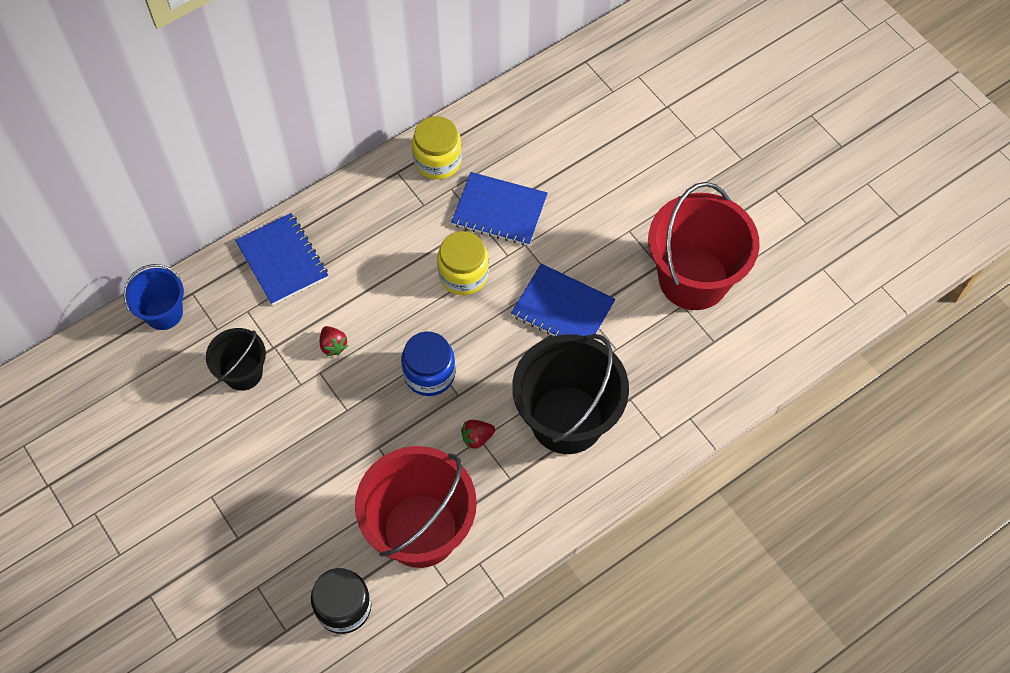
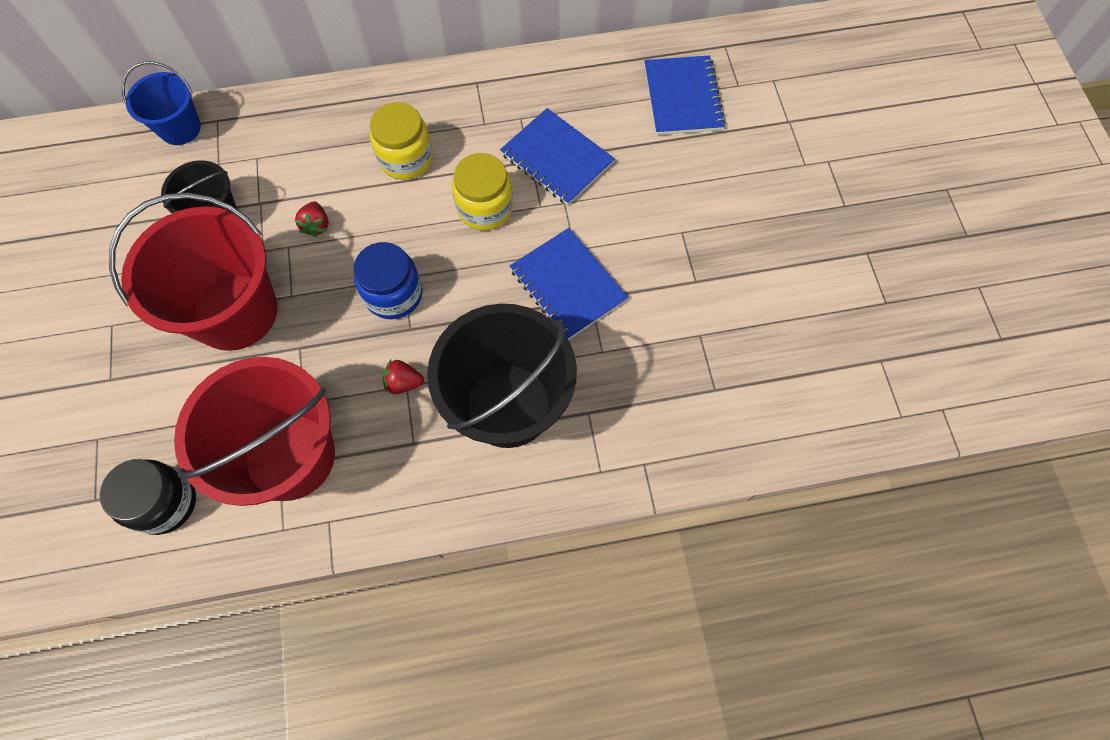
camera: 25 degrees right, 5 degrees up
blue notebook [235,213,328,305] -> blue notebook moved to [644,55,725,135]
yellow jar [412,116,462,179] -> yellow jar moved to [370,102,433,179]
red bucket [648,182,760,310] -> red bucket moved to [109,193,277,351]

